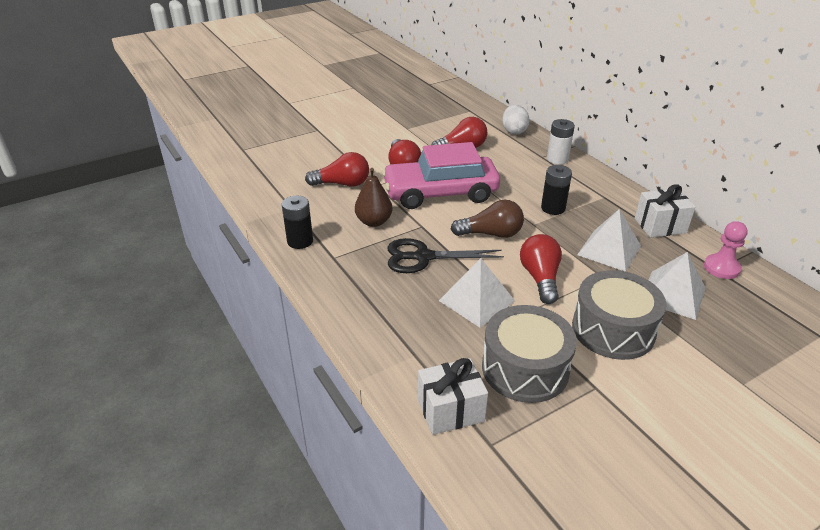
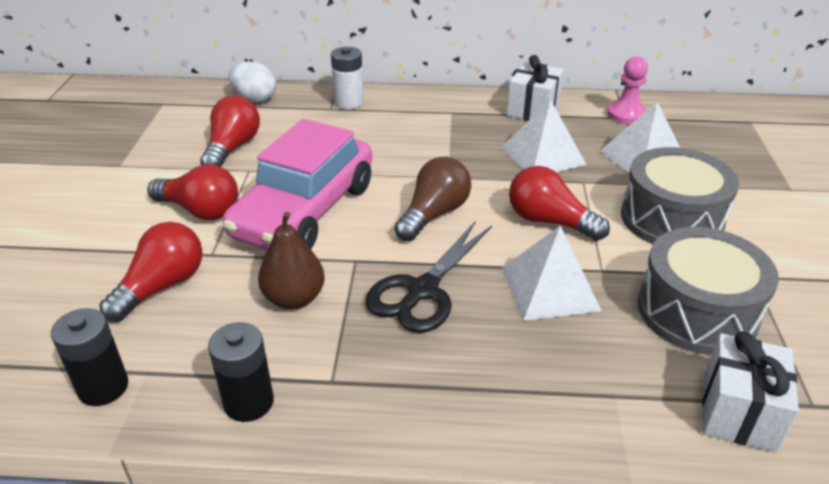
camera: 55 degrees left, 0 degrees up
black battery [541,165,572,215] -> black battery moved to [51,308,128,406]

